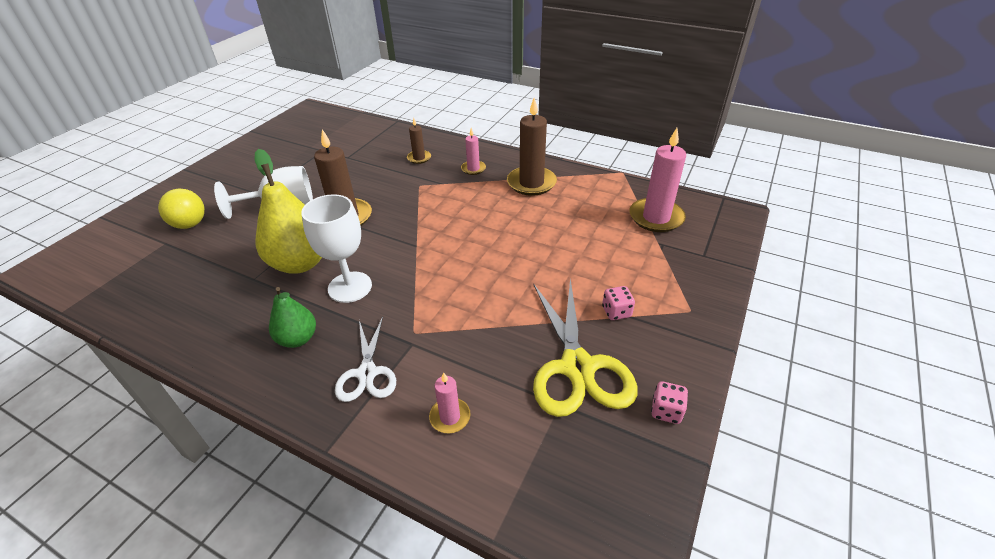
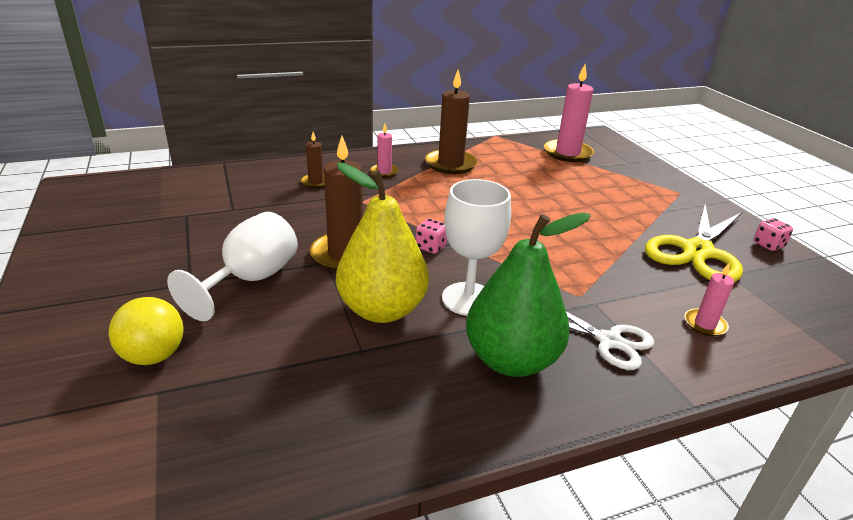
camera: 50 degrees left, 10 degrees down
green pear [269,287,316,348] -> green pear [466,212,591,377], size x1.76
yellow scissors [533,279,638,417] -> yellow scissors turned 90 degrees clockwise [645,204,743,282]
pink dice [602,286,635,320] -> pink dice moved to [416,219,447,254]

